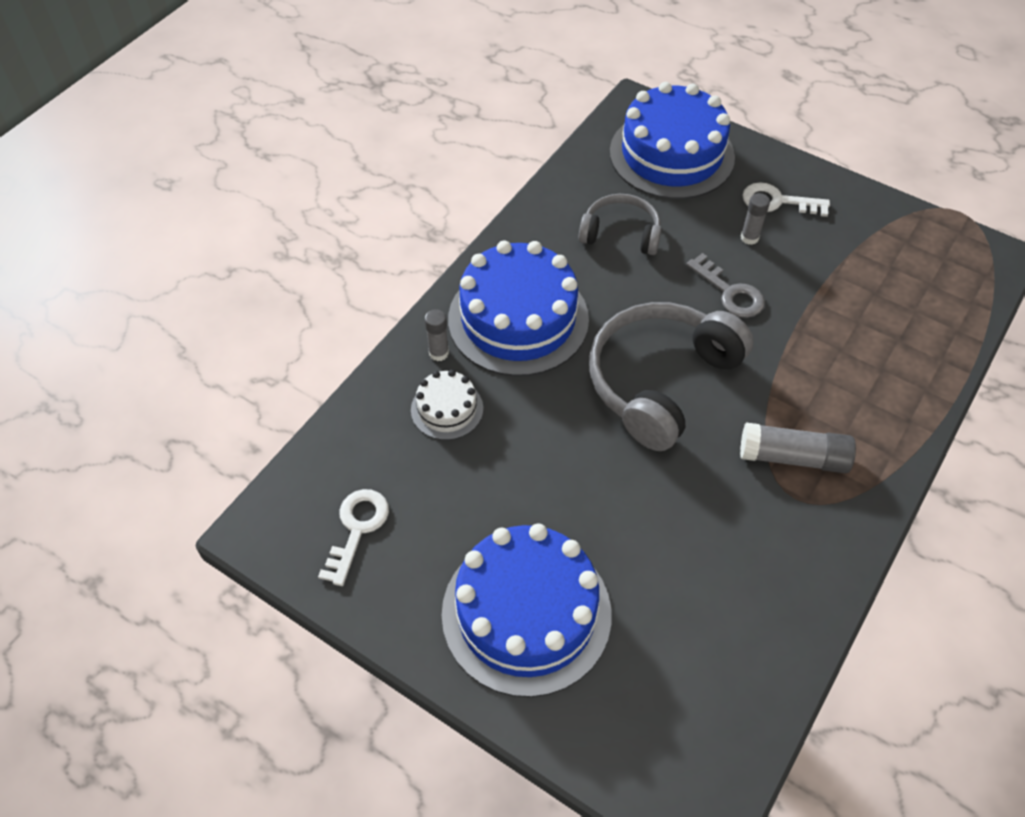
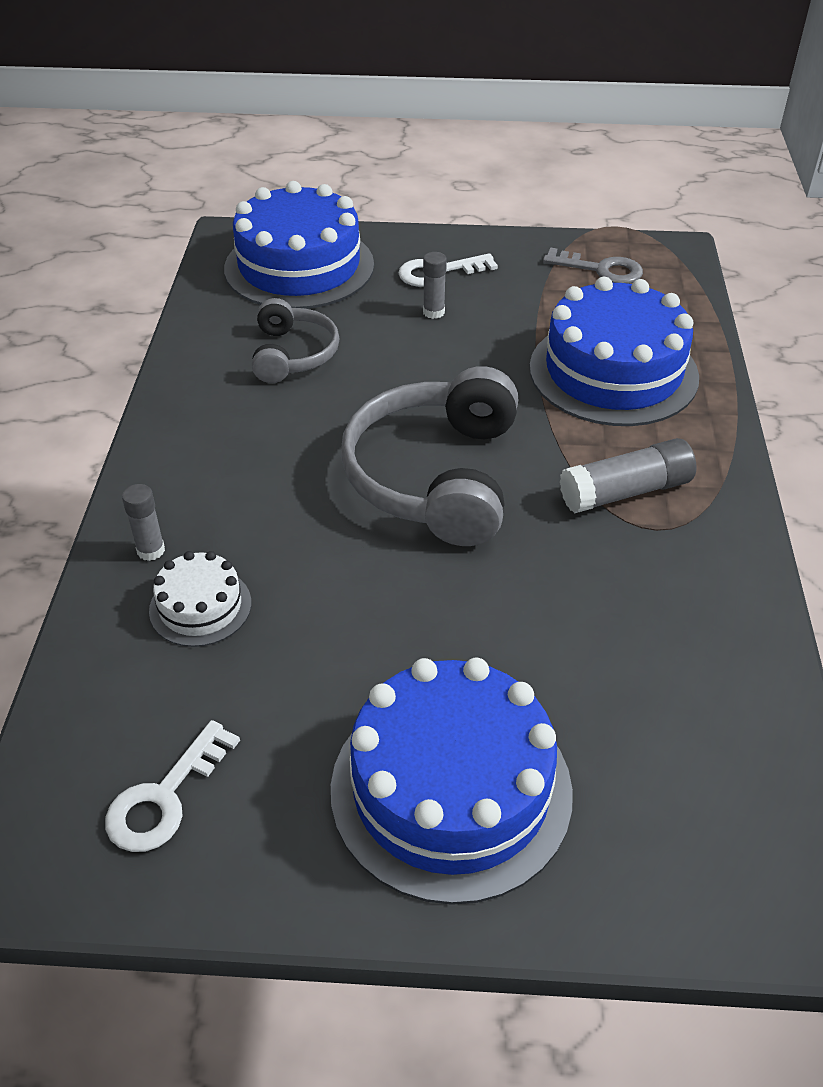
camera: 30 degrees left, 10 degrees down
white key [318,489,389,586] -> white key turned 135 degrees counterclockwise [105,720,240,852]
blue cake [448,241,589,376] -> blue cake moved to [530,277,699,426]
grey headphones [579,194,661,255] -> grey headphones turned 105 degrees clockwise [252,298,340,383]
grey key [686,253,765,318] -> grey key moved to [543,247,643,284]

